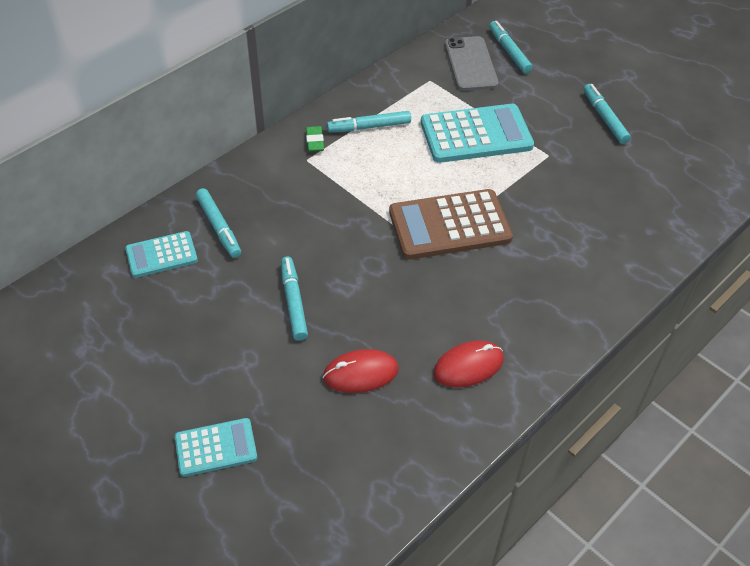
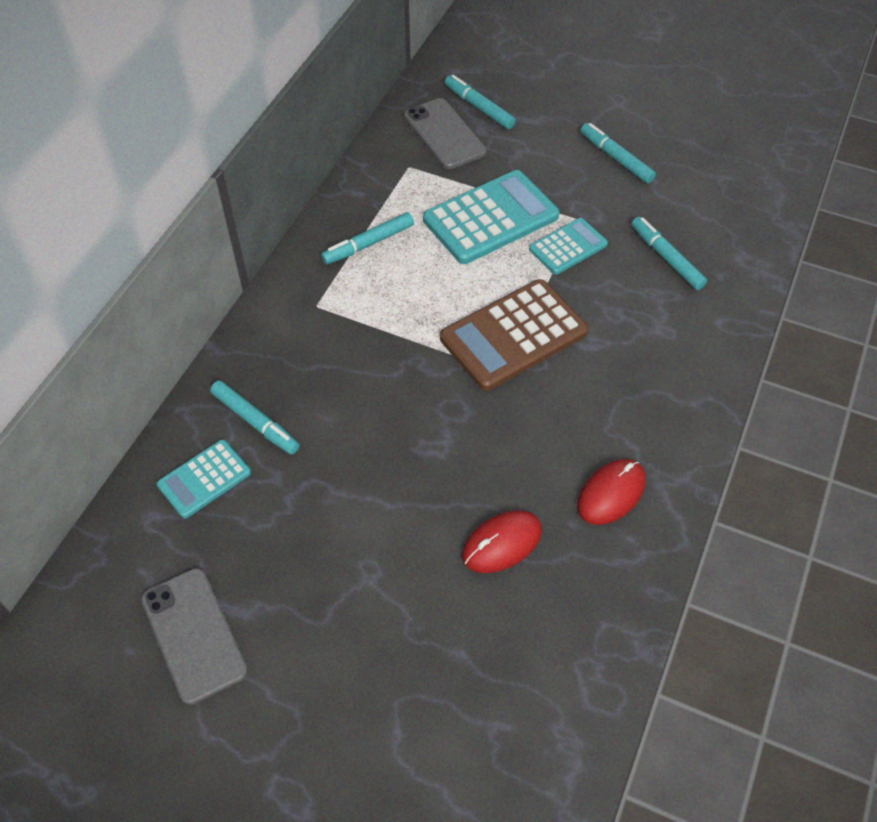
camera: 20 degrees left, 5 degrees up
turquoise calculator [175,418,257,477] -> turquoise calculator moved to [529,218,608,275]
turquoise marker [281,256,308,341] -> turquoise marker moved to [632,217,707,290]
green eraser [306,126,324,152] -> none
none -> grey phone [141,568,248,705]

